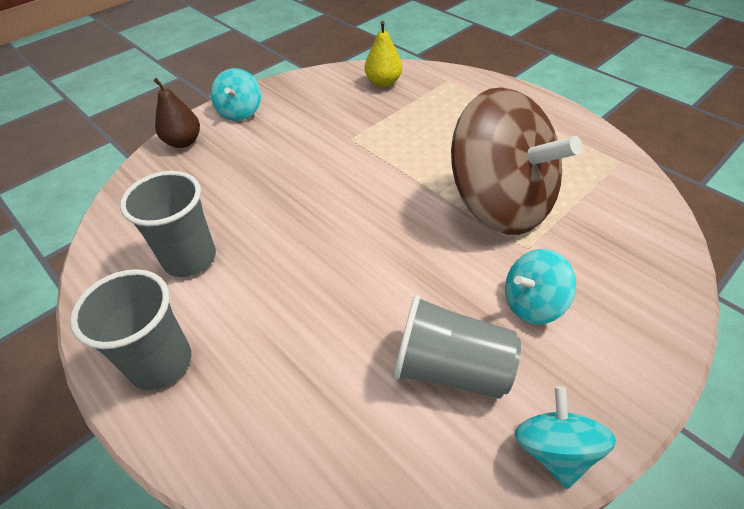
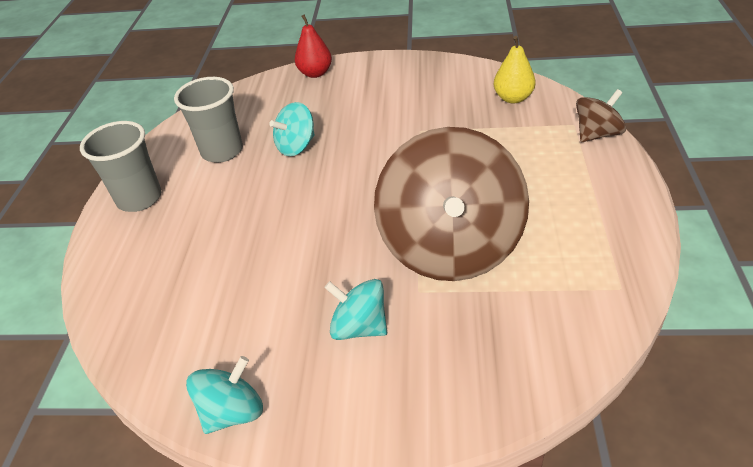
camera: 50 degrees right, 5 degrees down
brown pear [153,78,200,148] -> red pear [295,14,332,78]
turquoise spinning top [211,68,261,121] -> turquoise spinning top moved to [269,102,315,156]
grey cup [393,295,521,399] -> none
none -> brown spinning top [576,89,626,142]

